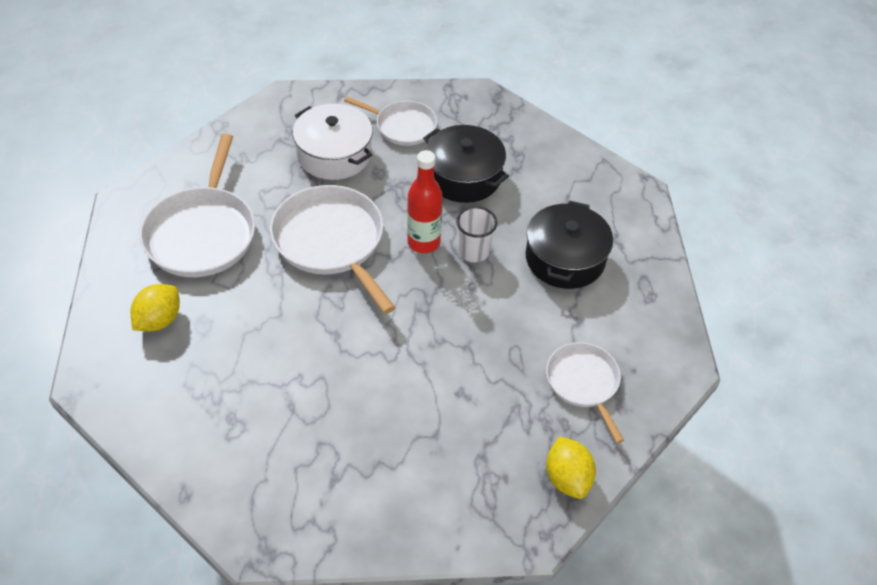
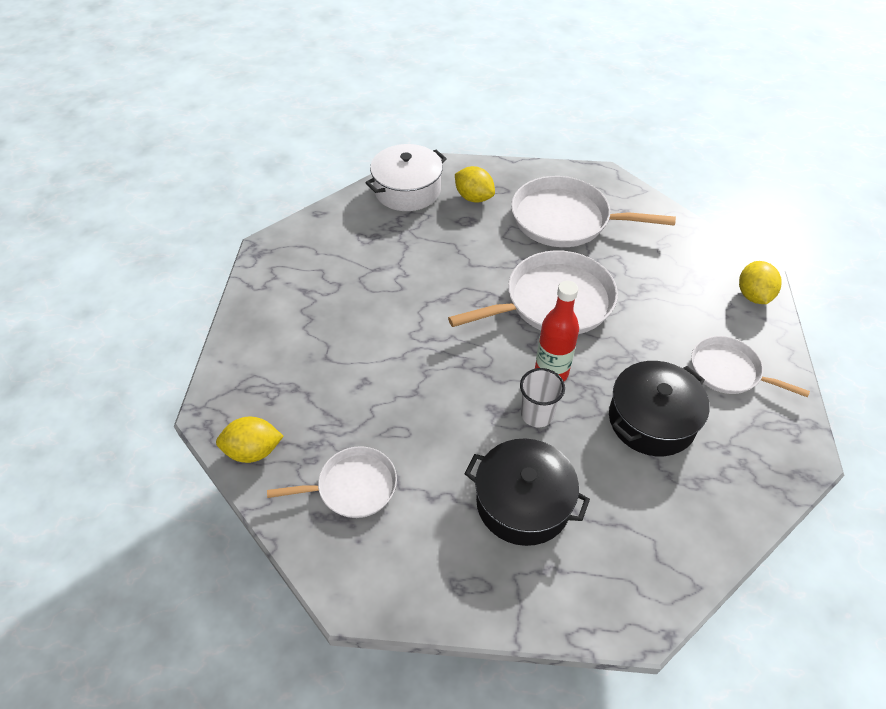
camera: 100 degrees right, 0 degrees up
white pot [293,104,373,180] -> white pot moved to [365,144,447,211]
white pan [344,97,437,146] -> white pan turned 90 degrees clockwise [691,336,810,397]
none -> yellow lemon [739,261,782,304]

